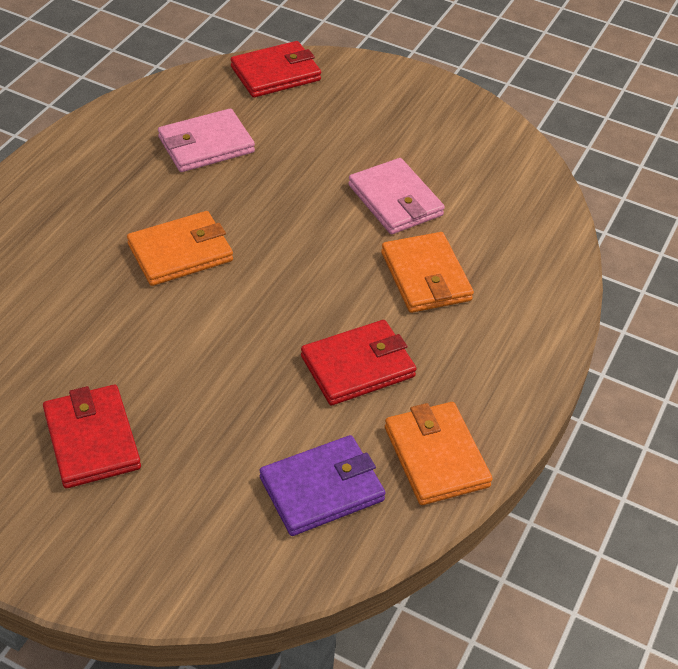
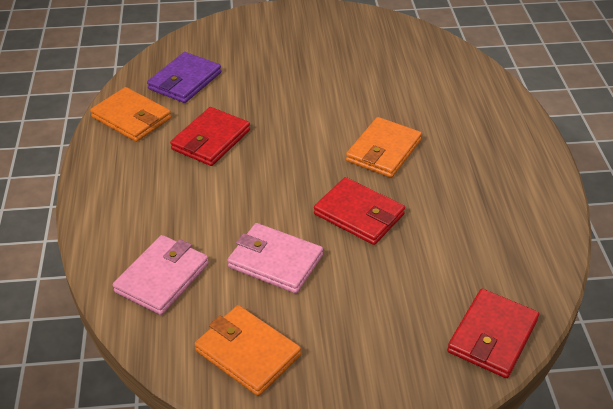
camera: 150 degrees right, 5 degrees down
red wallet [43,385,141,488] -> red wallet moved to [314,177,405,245]
pink wallet [158,109,255,172] -> pink wallet moved to [113,235,209,315]
orange wallet [381,232,474,313] -> orange wallet moved to [195,305,301,396]

